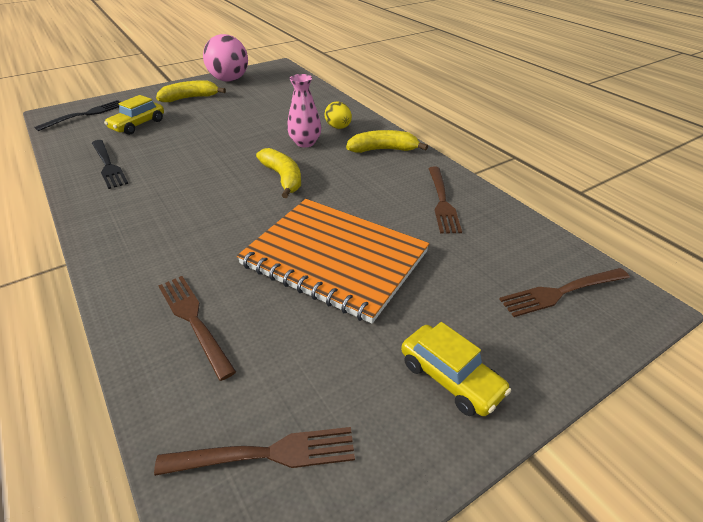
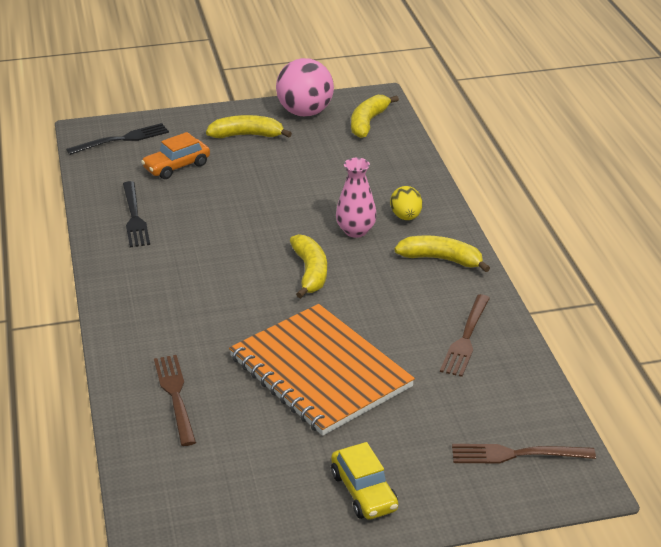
camera: 20 degrees right, 5 degrees down
yellow car [104,95,164,135] -> orange car [141,132,210,179]
brown fork [154,427,355,476] -> none
none -> yellow banana [351,95,399,138]

